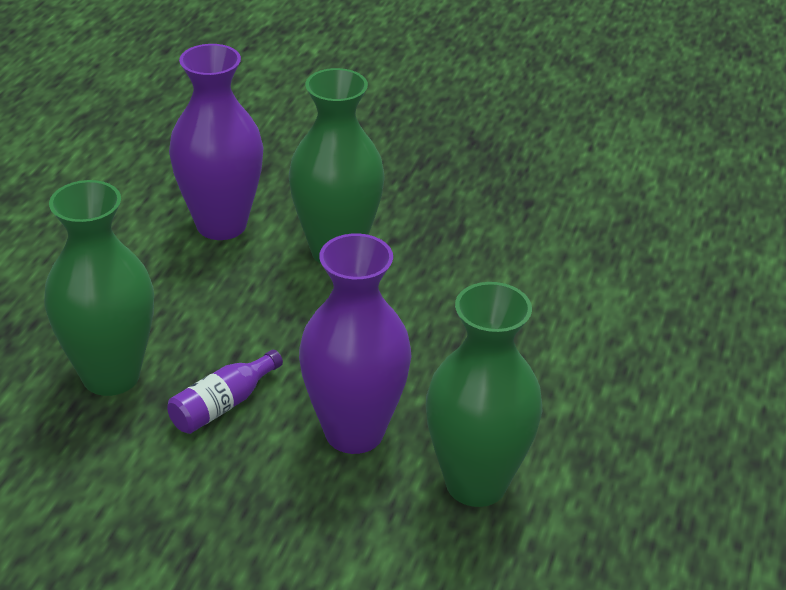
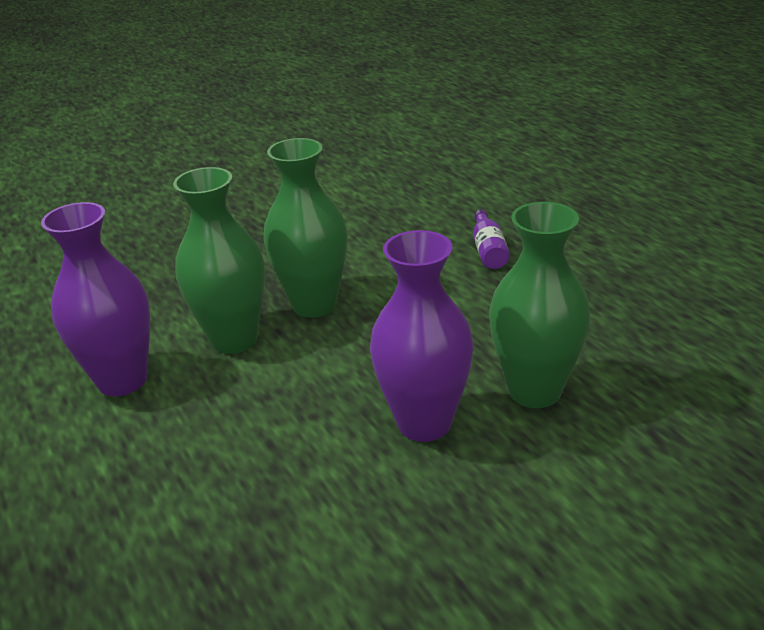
camera: 45 degrees left, 5 degrees down
green vase [44,180,154,396] -> green vase moved to [264,138,348,318]
purple bottle [167,350,283,434] -> purple bottle moved to [473,209,510,269]

